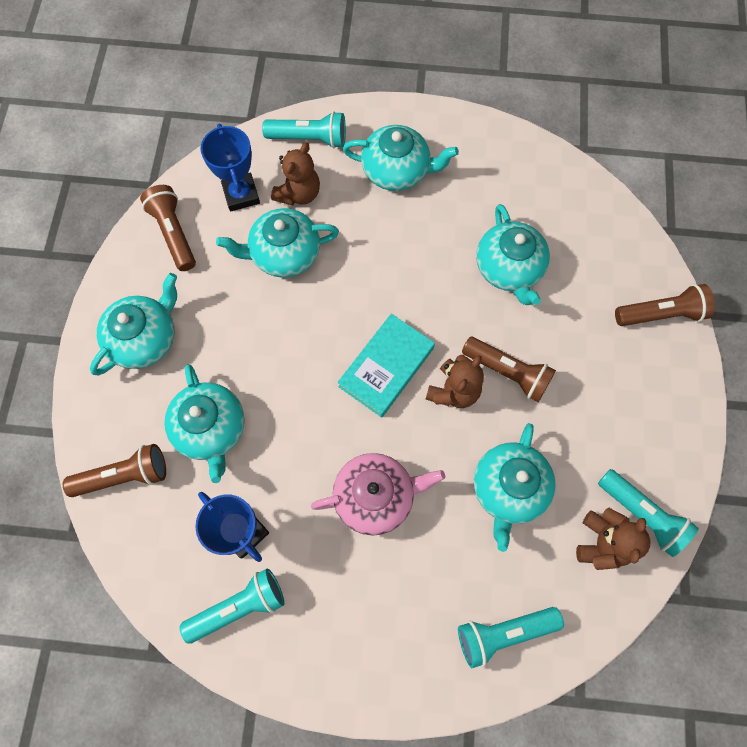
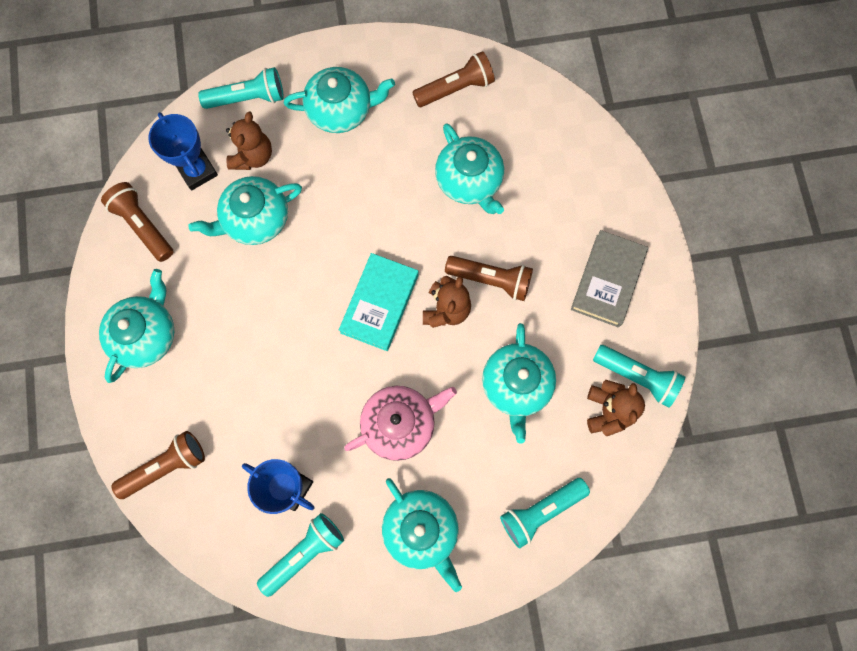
camera: 15 degrees left, 5 degrees up
turquoise teapot [164,365,244,483] -> turquoise teapot moved to [382,478,462,592]
brown flashlight [615,284,715,326] -> brown flashlight moved to [412,51,495,107]
none -> grey book [571,230,648,327]

